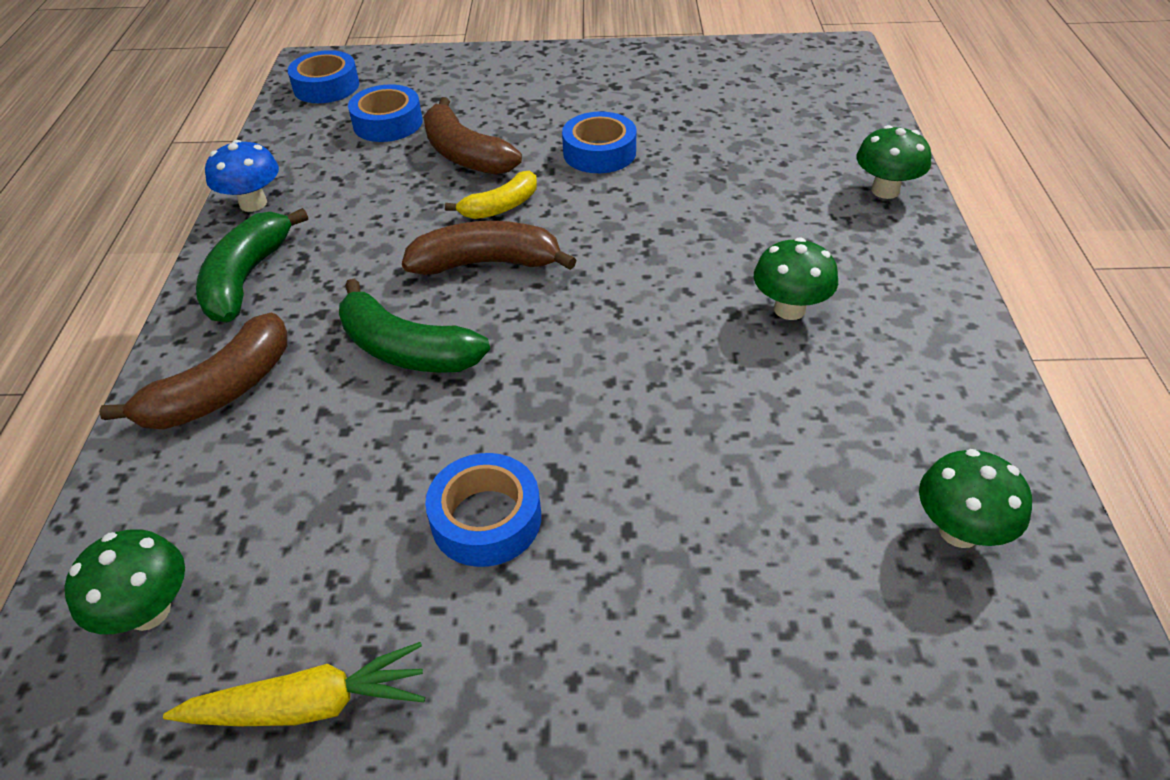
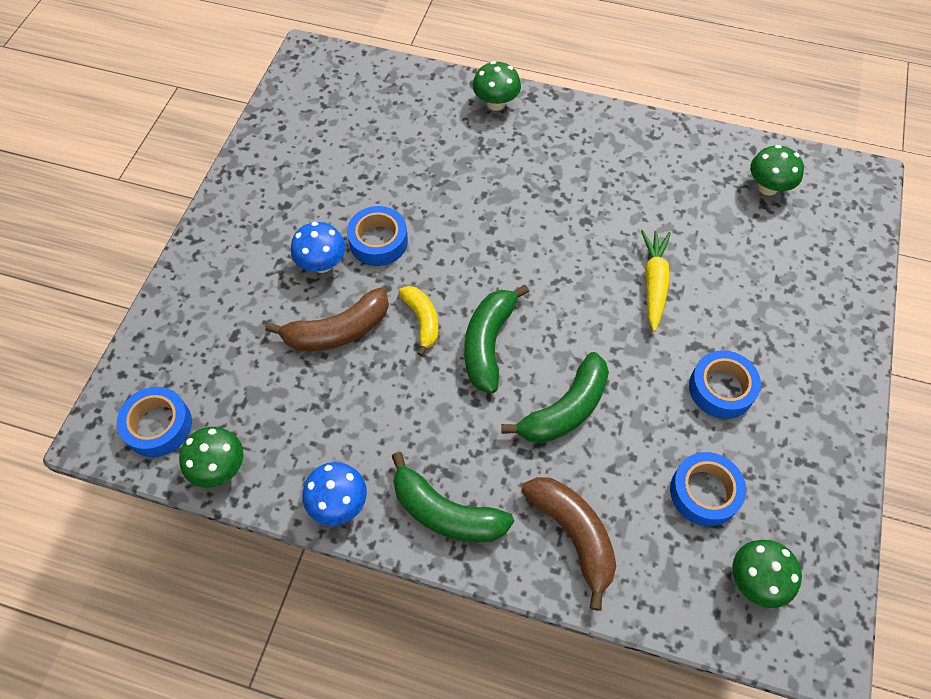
camera: 75 degrees left, 15 degrees up
yellow carrot [163,642,425,726] -> yellow carrot moved to [641,230,671,332]
blue tape [348,84,423,142] -> blue tape moved to [670,452,746,526]
brown banana [402,221,576,275] -> green banana [465,285,529,394]
green mushroom [754,237,838,320] -> green mushroom moved to [179,427,243,488]
none -> blue mushroom [291,222,346,273]

